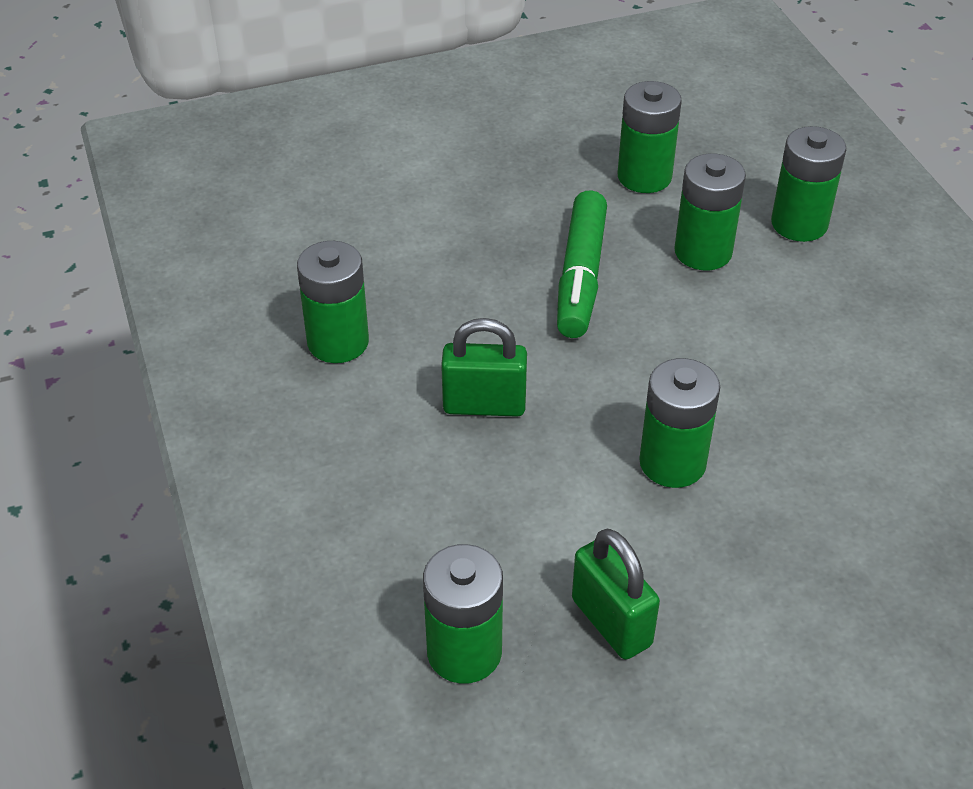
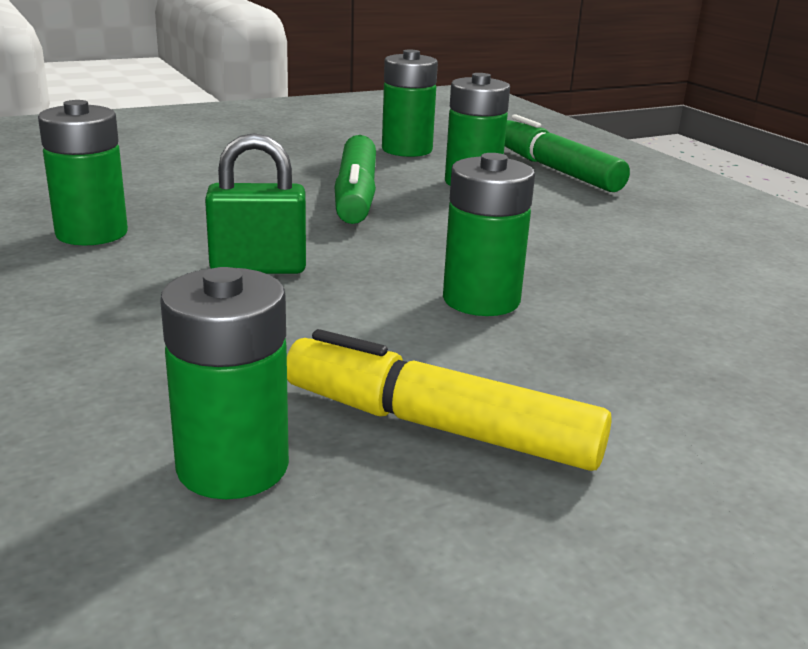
camera: 10 degrees left, 20 degrees down
green padlock [572,529,660,660] -> yellow marker [287,329,612,471]
green battery [771,126,846,242] -> green marker [505,114,630,192]

